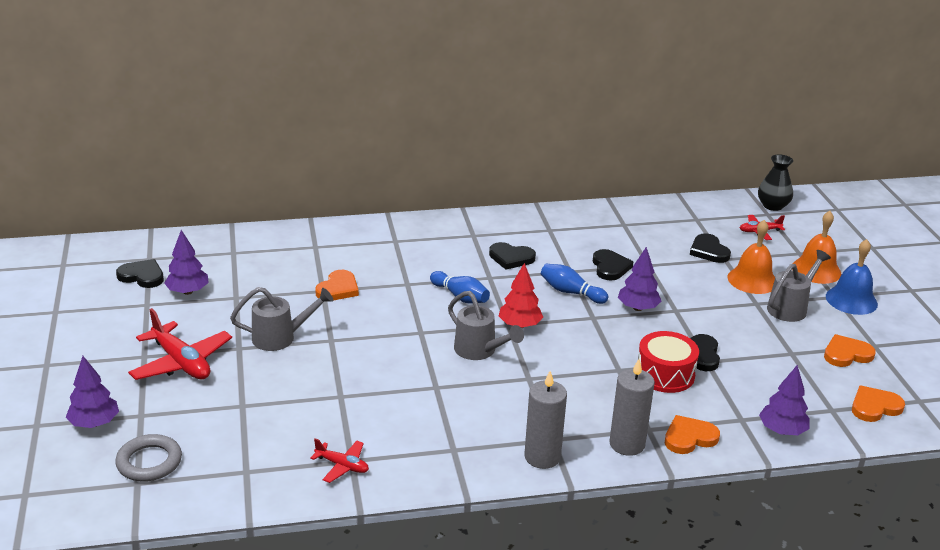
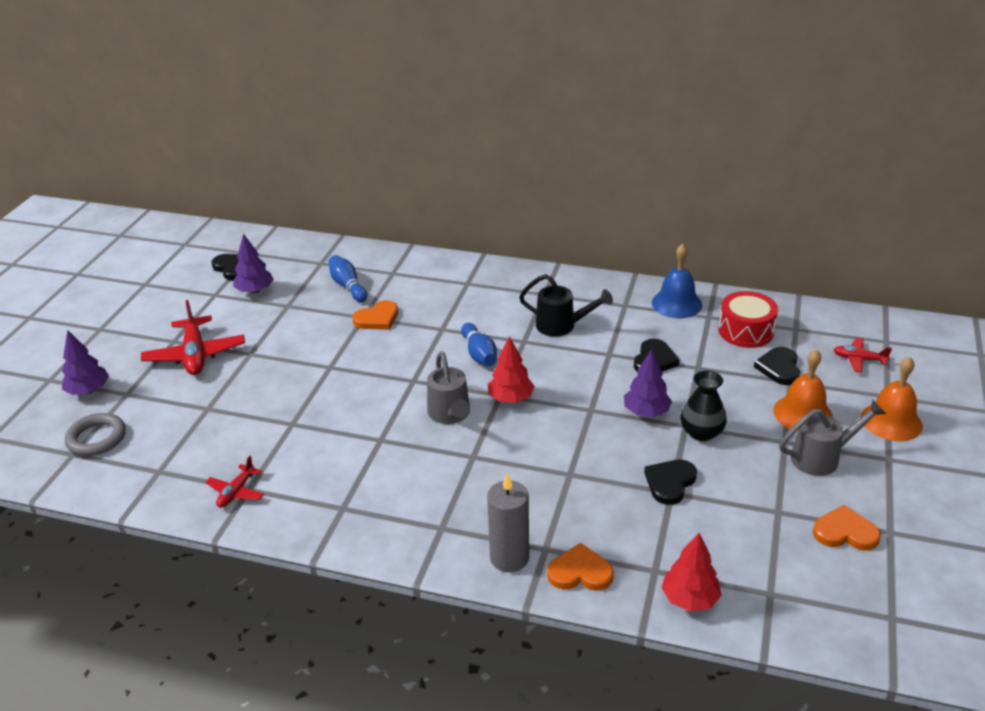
camera: 30 degrees right, 5 degrees up
grey watering can [230,287,334,351] -> none
red plane [310,438,369,483] -> red plane turned 60 degrees clockwise [206,456,264,508]
black heart [489,242,536,270] -> black watering can [519,274,613,336]
grey candle [524,371,567,469] -> none
blue bowling pin [541,264,608,304] -> blue bowling pin moved to [328,255,367,302]
red drum [638,331,699,393] -> red drum moved to [719,291,778,348]
black vase [758,154,793,211] -> black vase moved to [680,370,727,441]
purple tree [759,365,809,435] -> red tree [661,533,722,612]
blue bell [826,239,878,315] -> blue bell moved to [652,244,702,318]
orange heart [852,386,905,422] -> none

